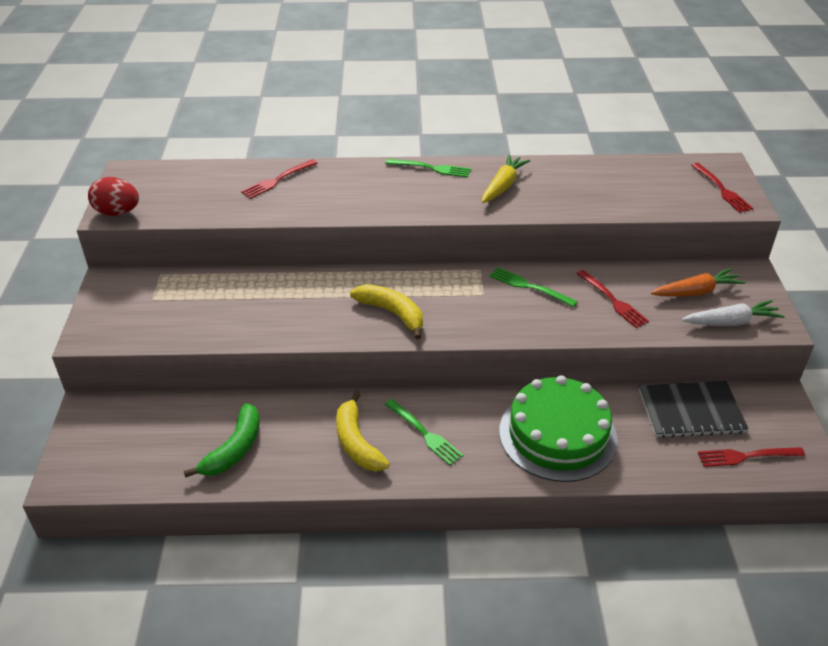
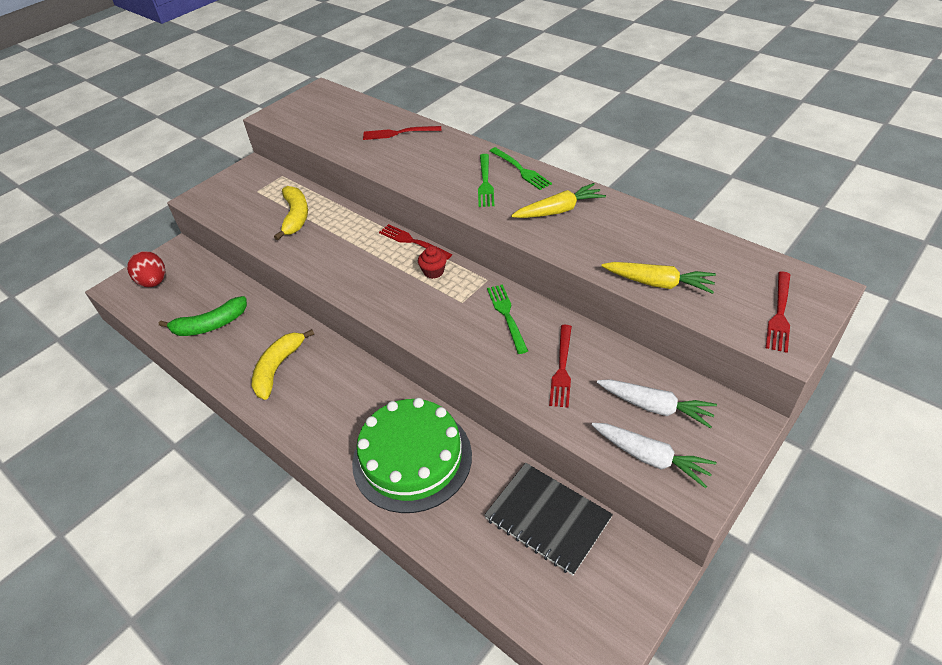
camera: 45 degrees right, 5 degrees up
red egg [88,177,139,216] -> red egg moved to [127,251,165,287]
yellow banana [350,284,423,339] -> yellow banana moved to [274,186,308,240]
green fork [385,399,463,465] -> green fork moved to [478,154,495,207]
orange carrot [651,268,746,297] -> white carrot [597,379,717,428]
red fork [698,447,805,467] -> red fork moved to [379,224,452,260]
none -> red cupcake [418,246,447,279]
none -> yellow carrot [602,262,716,294]

